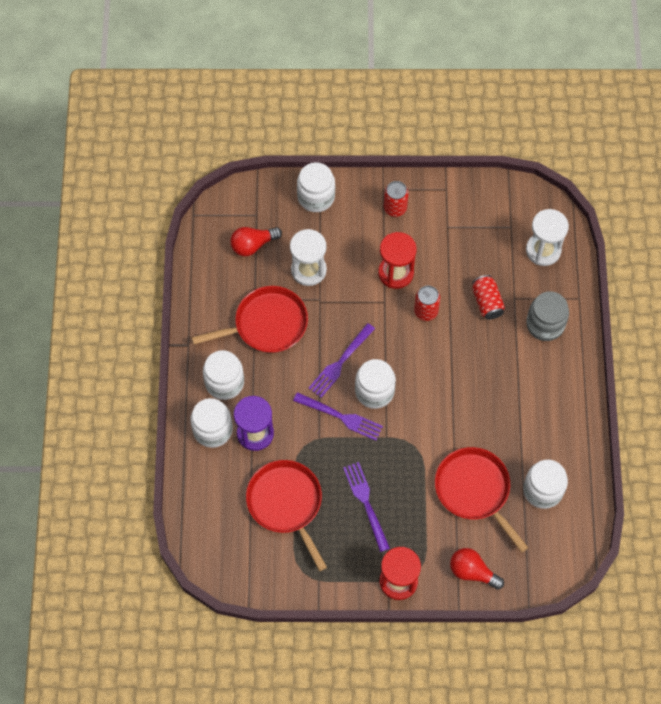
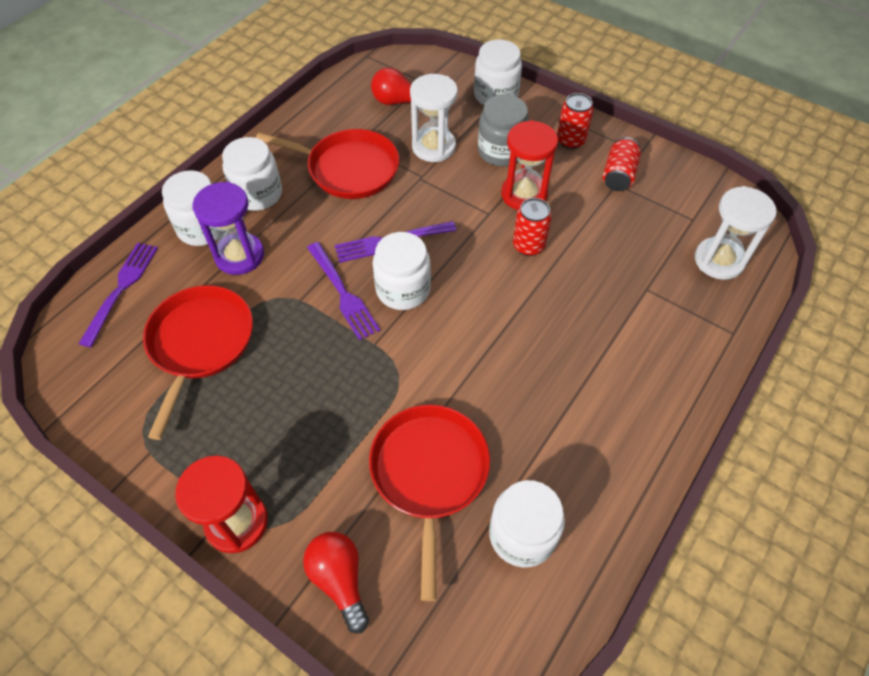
camera: 35 degrees right, 10 degrees down
purple fork [343,462,390,552] -> purple fork moved to [79,243,158,347]
red can [472,275,505,320] -> red can moved to [603,137,641,191]
grey jar [526,291,569,341] -> grey jar moved to [478,95,529,166]

